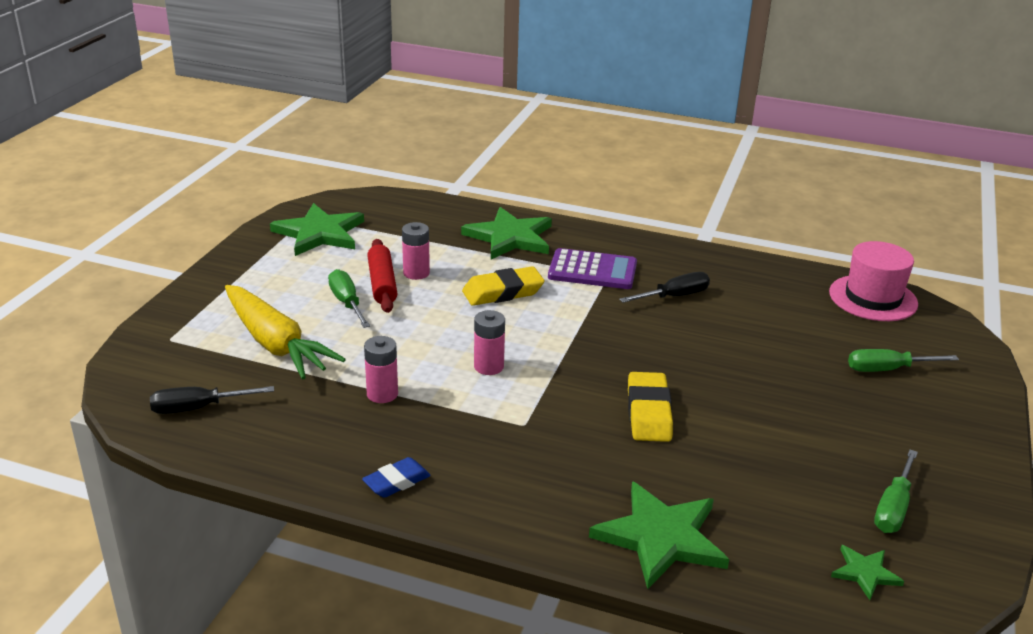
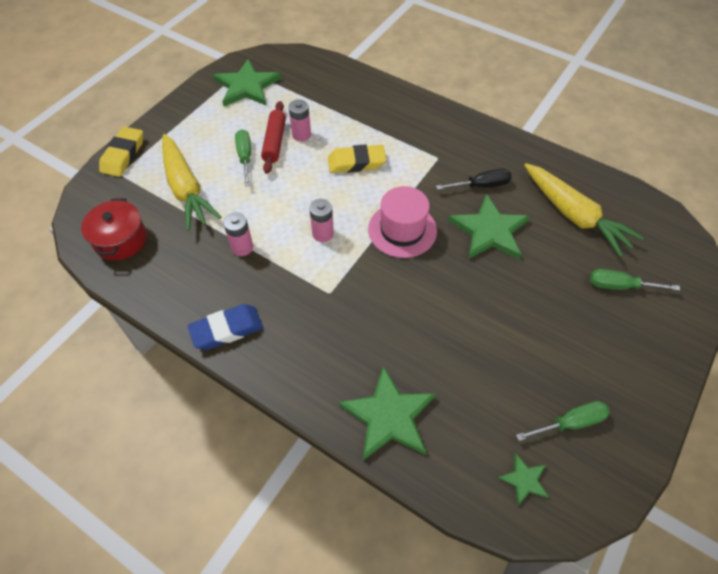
camera: 15 degrees right, 25 degrees up
black screwdriver [150,386,274,414] -> red pot [81,198,147,260]
blue eraser [362,457,431,498] -> blue eraser [188,304,263,350], size x1.52
green star [461,207,552,259] -> green star moved to [448,194,530,259]
purple calculator [548,248,637,289] -> none
yellow eraser [628,372,673,442] -> yellow eraser moved to [99,126,143,177]
pink hat [829,241,918,321] -> pink hat moved to [368,186,437,258]
green screwdriver [874,450,918,533] -> green screwdriver turned 150 degrees counterclockwise [516,401,610,441]
none -> yellow carrot [524,163,644,257]

